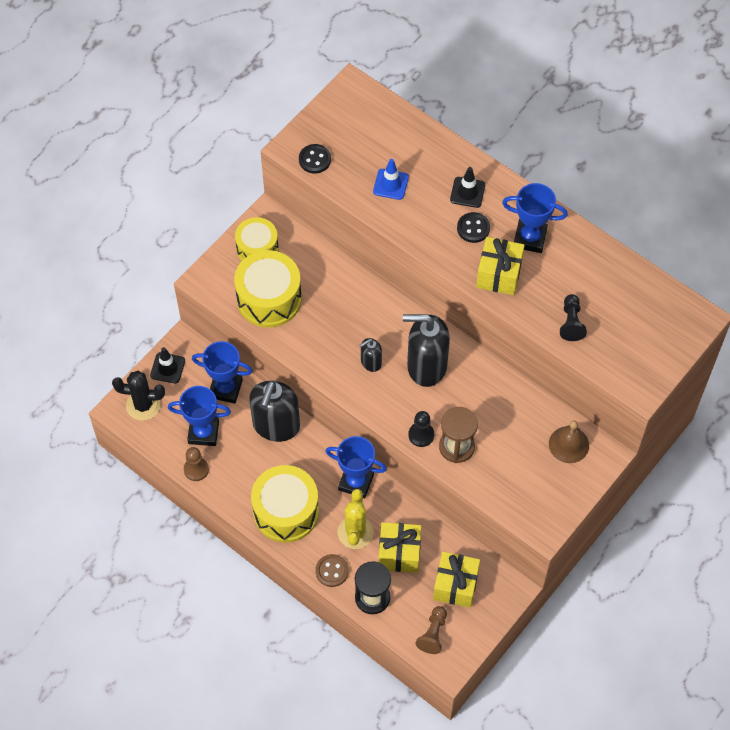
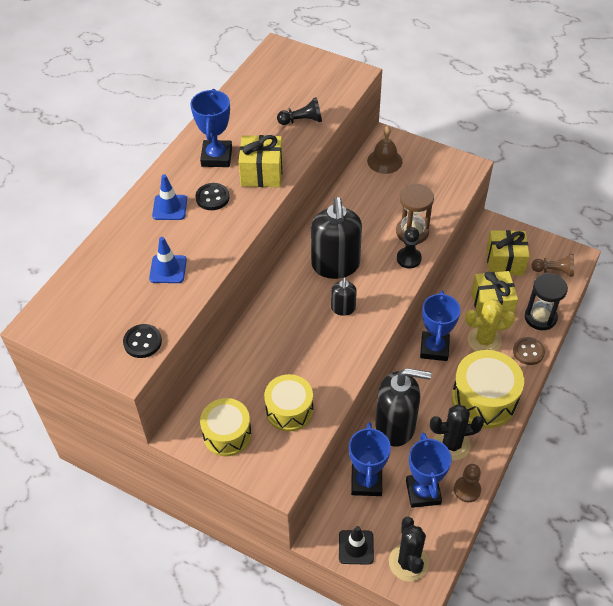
camera: 100 degrees left, 10 degrees down
yellow drum [234,250,302,328] -> yellow drum [264,374,313,432], size x0.66
black soap dispenser [360,338,382,372] -> black soap dispenser turned 45 degrees clockwise [331,277,357,316]
black traffic cone [450,167,485,208] -> blue traffic cone [152,174,187,220]
none -> black cactus [430,404,484,461]

